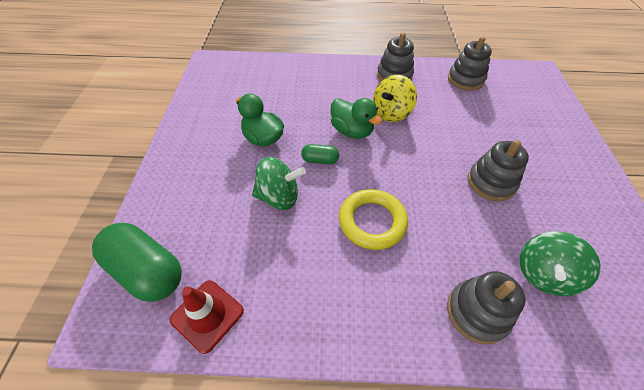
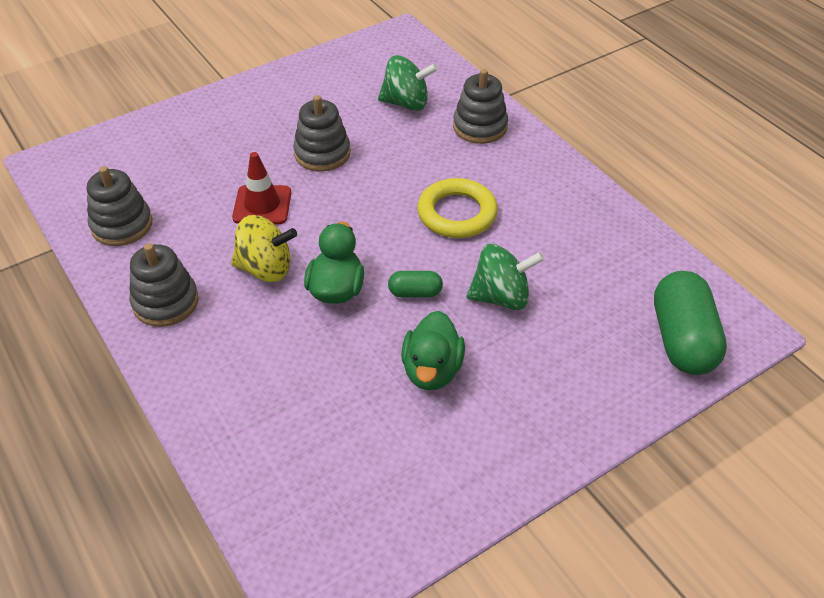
camera: 125 degrees left, 5 degrees down
red traffic cone [170,280,244,354] -> red traffic cone moved to [232,152,291,224]
green spinning top [252,157,306,210] -> green spinning top turned 120 degrees clockwise [467,244,544,310]
green capsule [301,144,339,164] -> green capsule turned 60 degrees counterclockwise [388,271,443,297]

